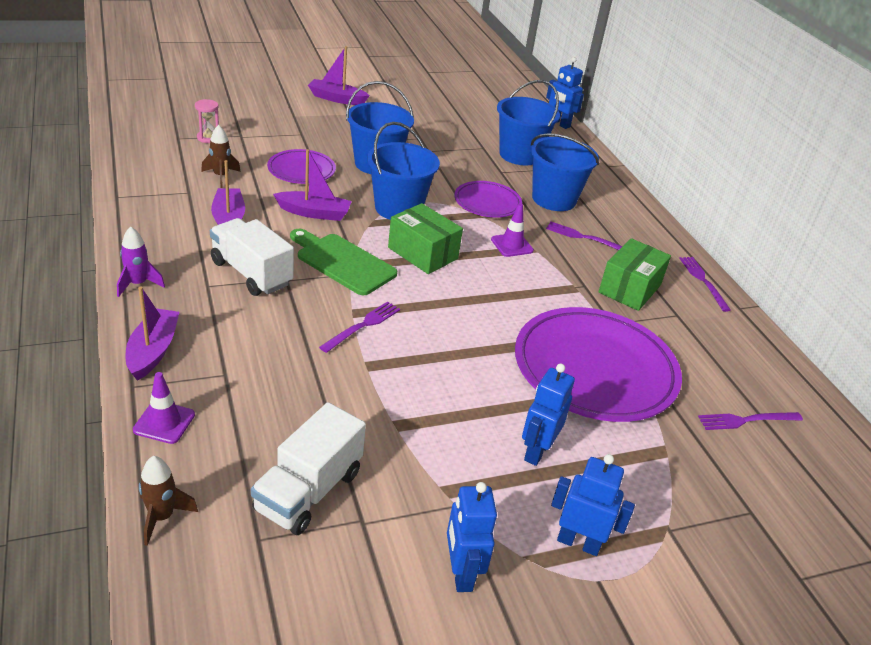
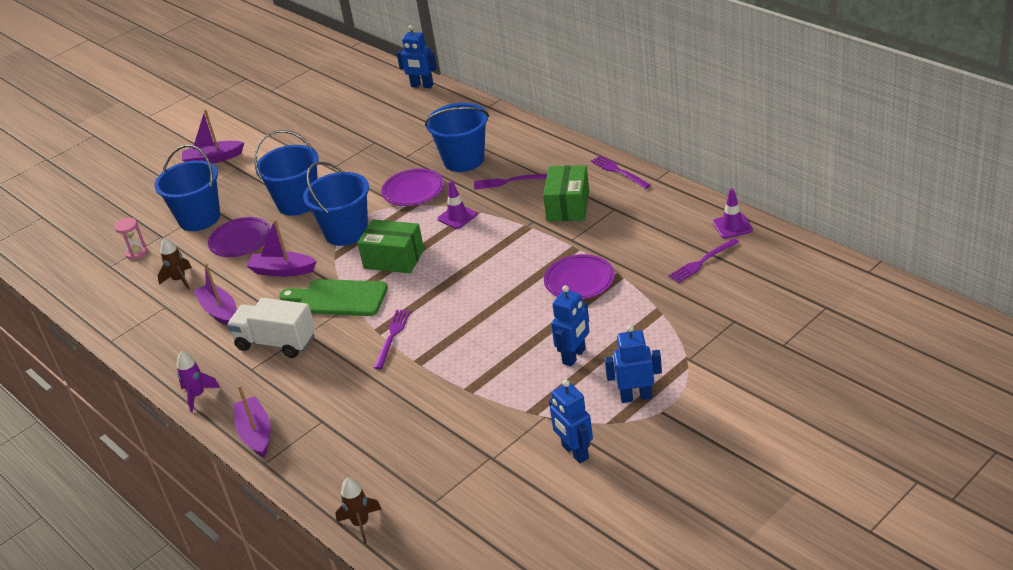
camera: 15 degrees left, 0 degrees up
purple traffic cone [133,372,195,444] -> purple traffic cone moved to [713,188,753,239]
white truck [251,402,366,535] -> none
purple boat [273,149,352,221] -> purple boat turned 150 degrees counterclockwise [246,219,317,277]
blue bucket [497,80,560,166] -> blue bucket moved to [154,145,220,231]
purple plate [515,307,682,422] -> purple plate [544,254,615,300], size x0.52
blue robot [522,364,575,466] -> blue robot turned 150 degrees counterclockwise [551,285,589,367]

